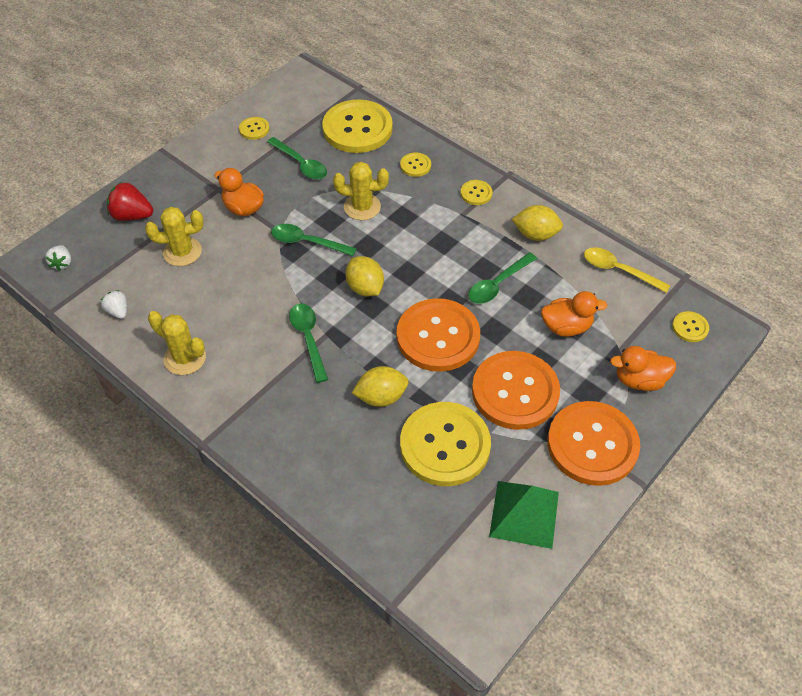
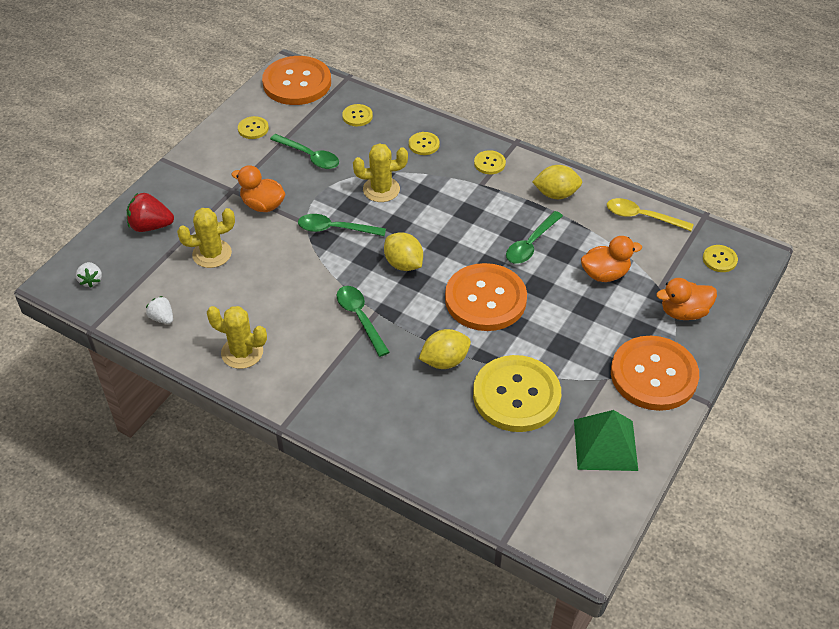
camera: 10 degrees left, 5 degrees down
yellow button [322,99,393,153] -> yellow button [342,104,373,126], size x0.43
orange button [472,351,560,430] -> orange button moved to [262,56,331,105]

